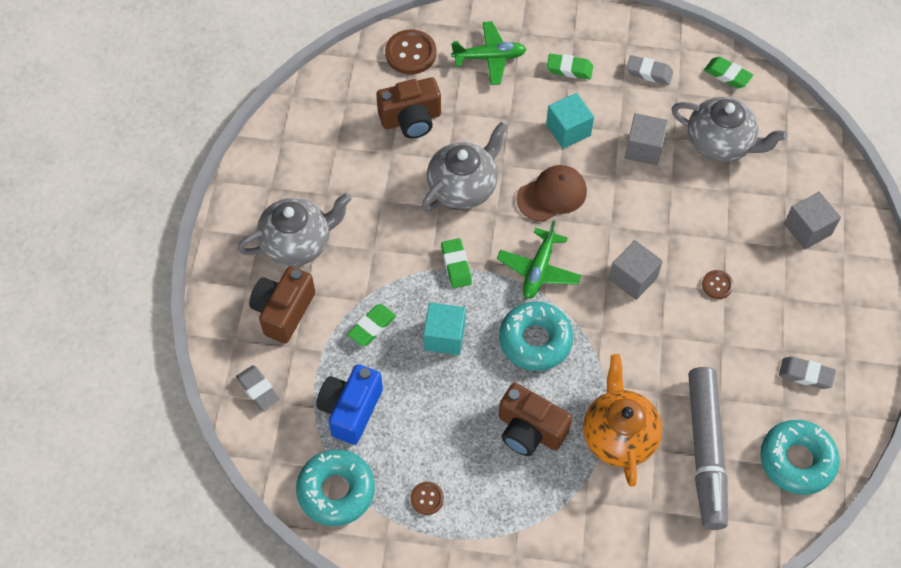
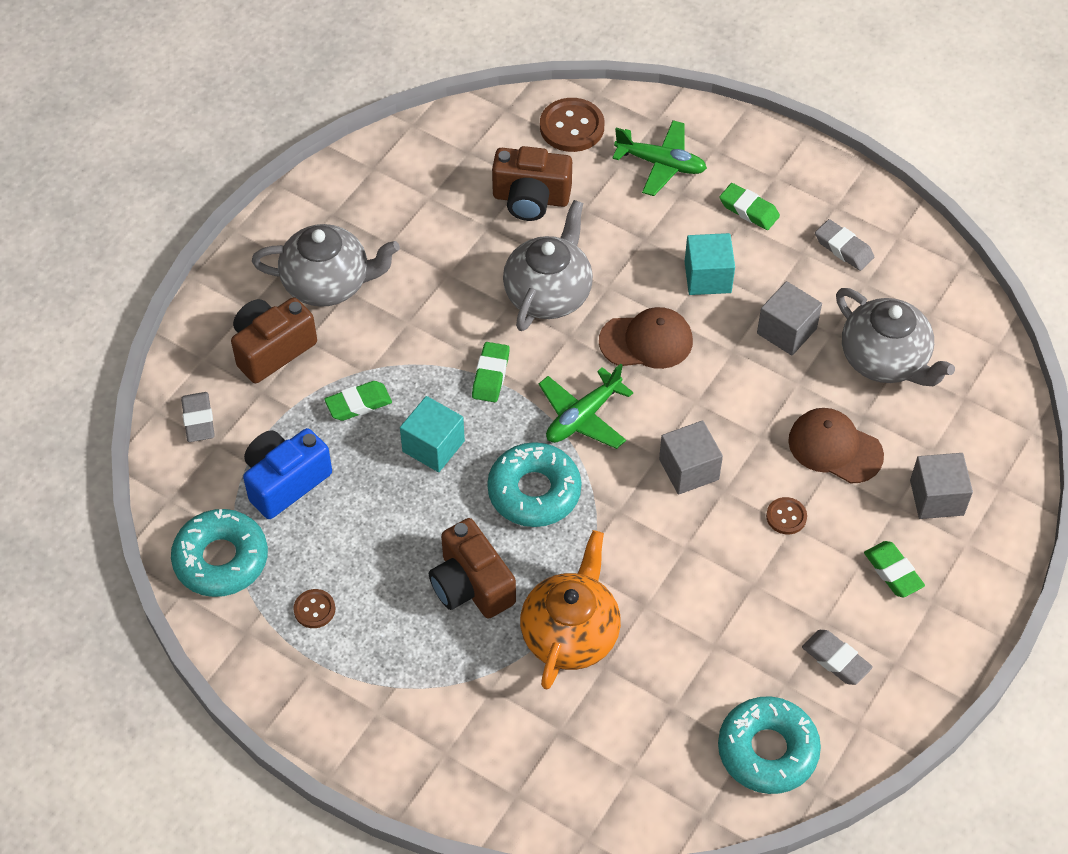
camera: 25 degrees right, 5 degrees down
grey teapot [422,122,508,211] -> grey teapot turned 45 degrees counterclockwise [503,200,593,331]
grey marker [688,367,728,530] -> none
green eraser [704,57,753,88] -> green eraser moved to [864,541,925,597]
none -> brown cap [788,408,884,483]

